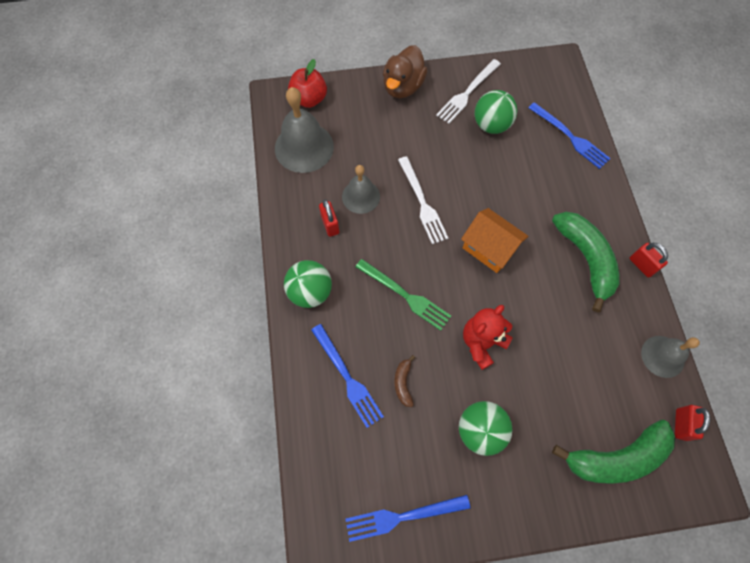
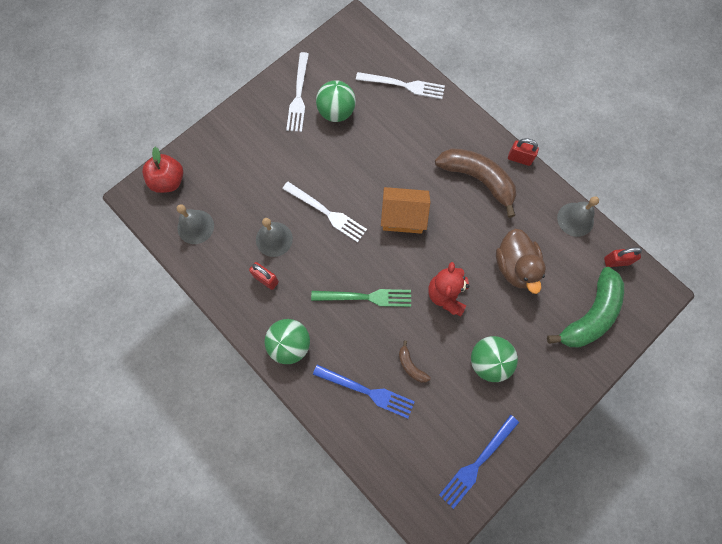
camera: 35 degrees left, 5 degrees up
grey bell [275,87,334,173] -> grey bell [177,204,214,244], size x0.62
brown duck [383,45,428,98] -> brown duck moved to [496,229,546,294]
blue fork [528,102,611,169] -> white fork [356,72,445,99]
green banana [552,212,620,312] -> brown banana [435,148,516,218]
red padlock [675,405,710,441] -> red padlock turned 75 degrees counterclockwise [604,247,642,267]

